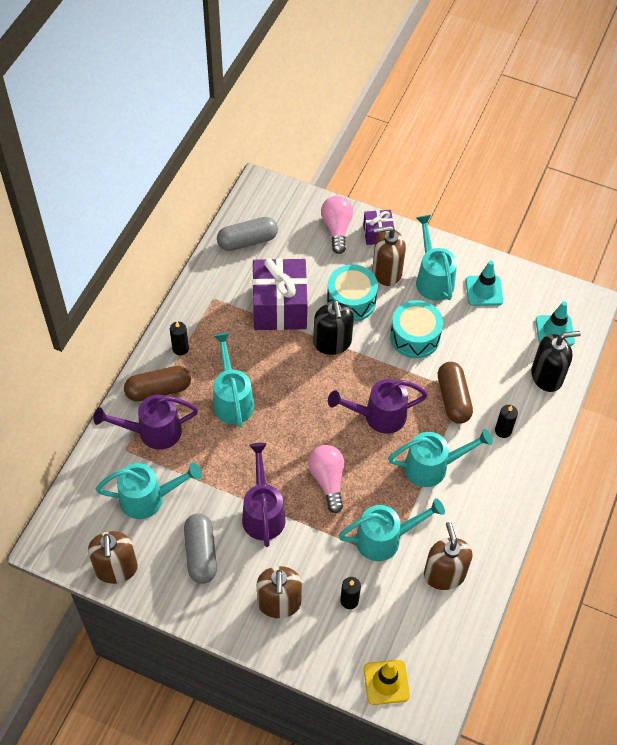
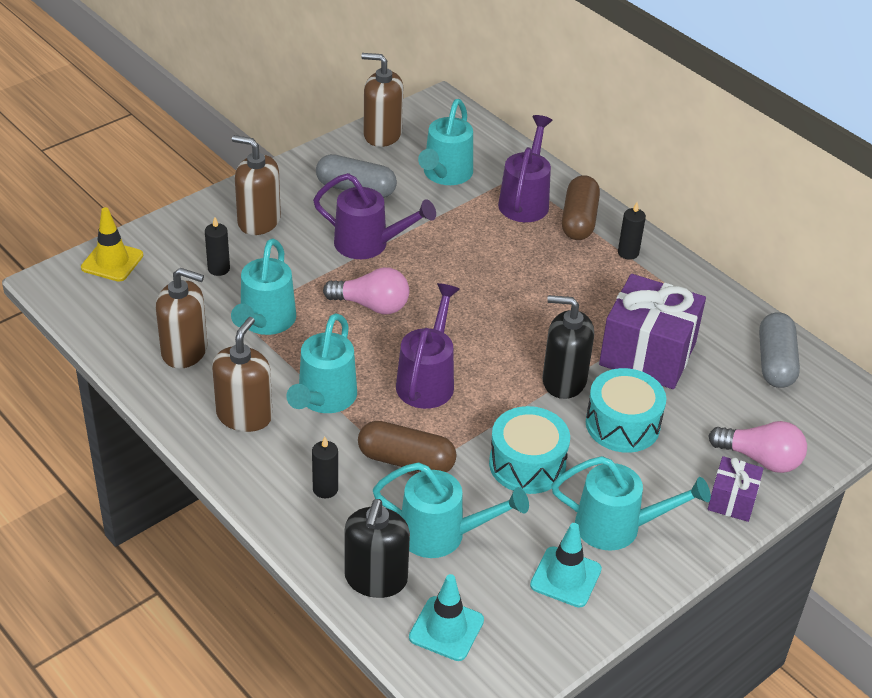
camera: 115 degrees right, 15 degrees down
turquoise watering can [213,332,254,427] -> turquoise watering can moved to [373,462,529,558]
brown soap dispenser [372,226,406,286] -> brown soap dispenser moved to [212,317,273,432]

